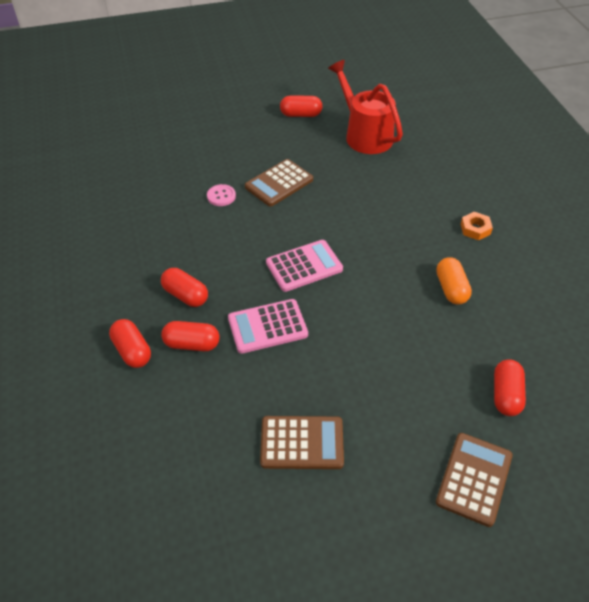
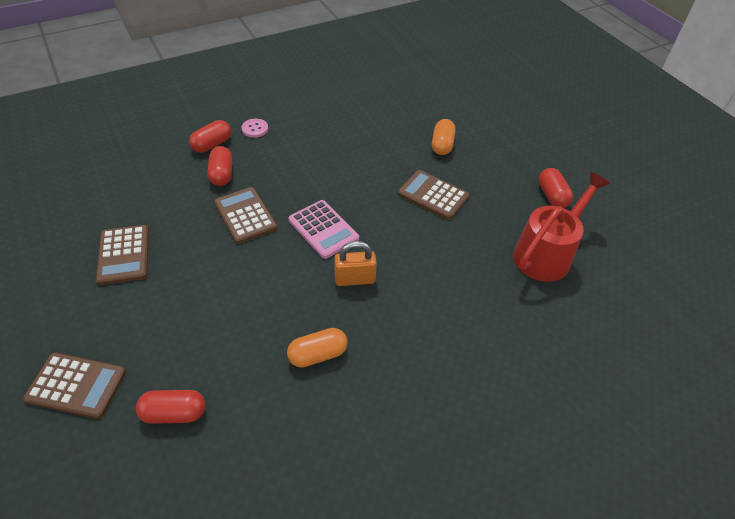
camera: 75 degrees right, 0 degrees up
red capsule [161,268,208,307] -> none
pink button [207,184,236,206] -> pink button moved to [242,119,268,138]
pink calculator [228,299,308,354] -> brown calculator [214,187,277,244]
orange nut [461,211,493,240] -> none
none -> orange padlock [334,241,377,286]
none -> orange capsule [432,119,456,155]

